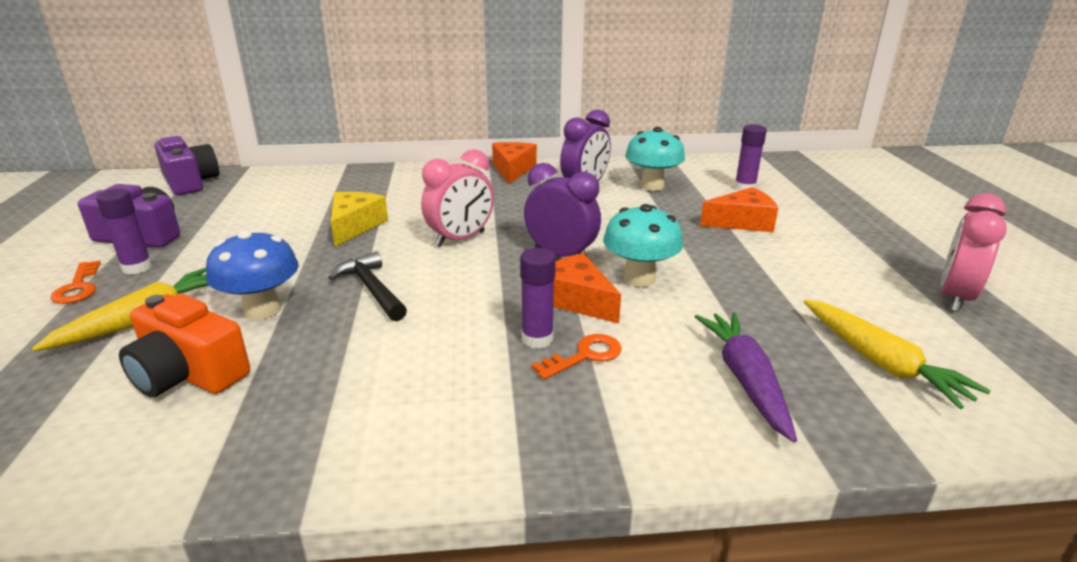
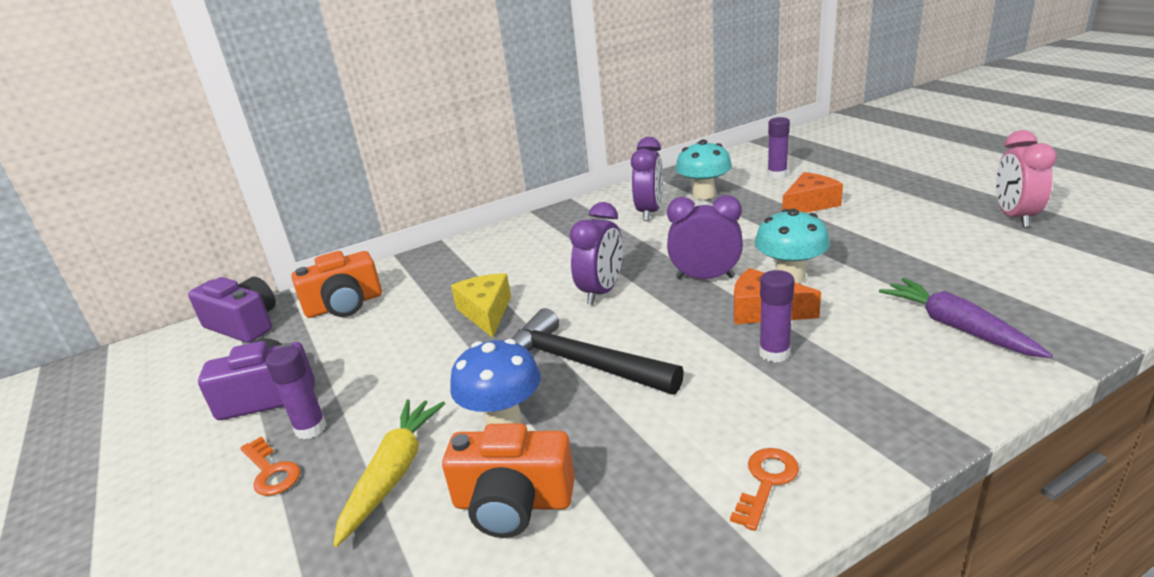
camera: 20 degrees left, 0 degrees up
black hammer [329,251,407,321] -> black hammer [512,308,684,394], size x1.54
pink clock [421,149,494,247] -> purple clock [569,202,623,305]
orange cheese [492,142,537,184] -> none
orange key [532,334,622,380] -> orange key moved to [730,448,799,531]
yellow carrot [804,300,991,409] -> none
none -> orange camera [291,251,382,318]

